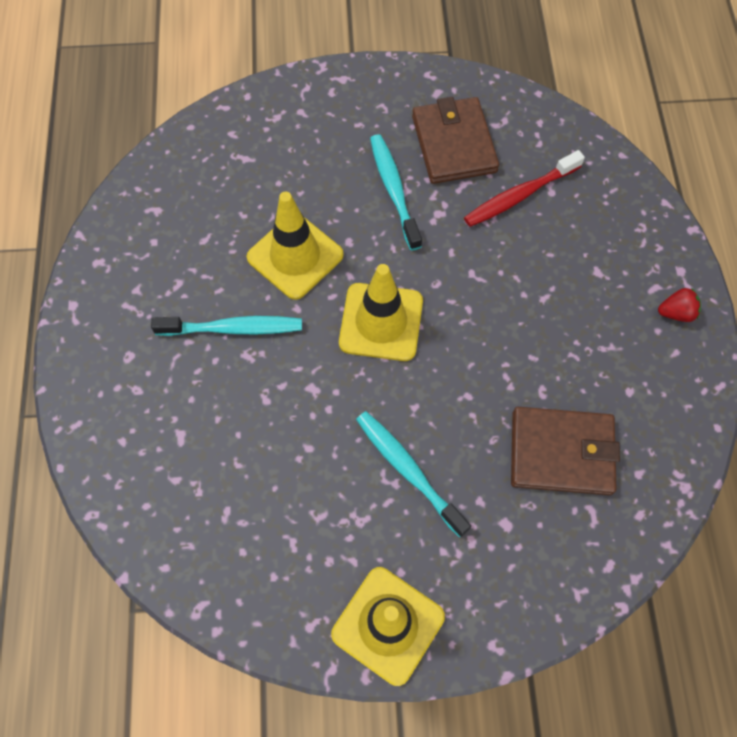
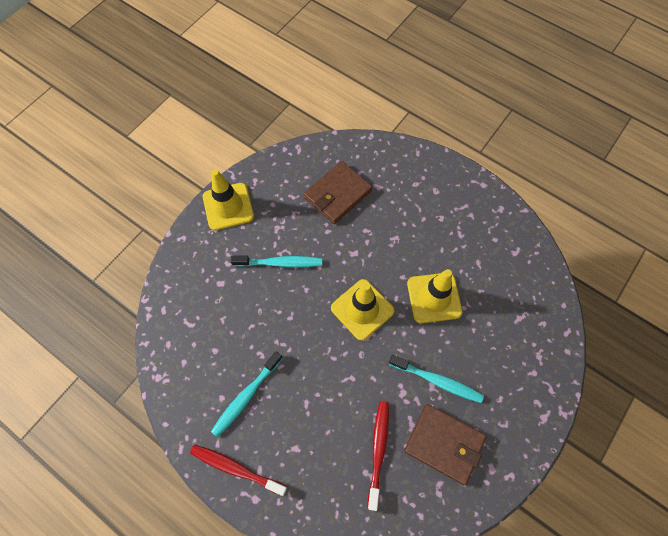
camera: 130 degrees right, 0 degrees up
turquoise toothbrush [151,316,302,336] -> turquoise toothbrush moved to [211,351,283,437]
brown wallet [511,407,620,495] -> brown wallet moved to [304,161,372,224]
red strawberry [658,287,701,322] -> red toothbrush [190,444,287,496]

